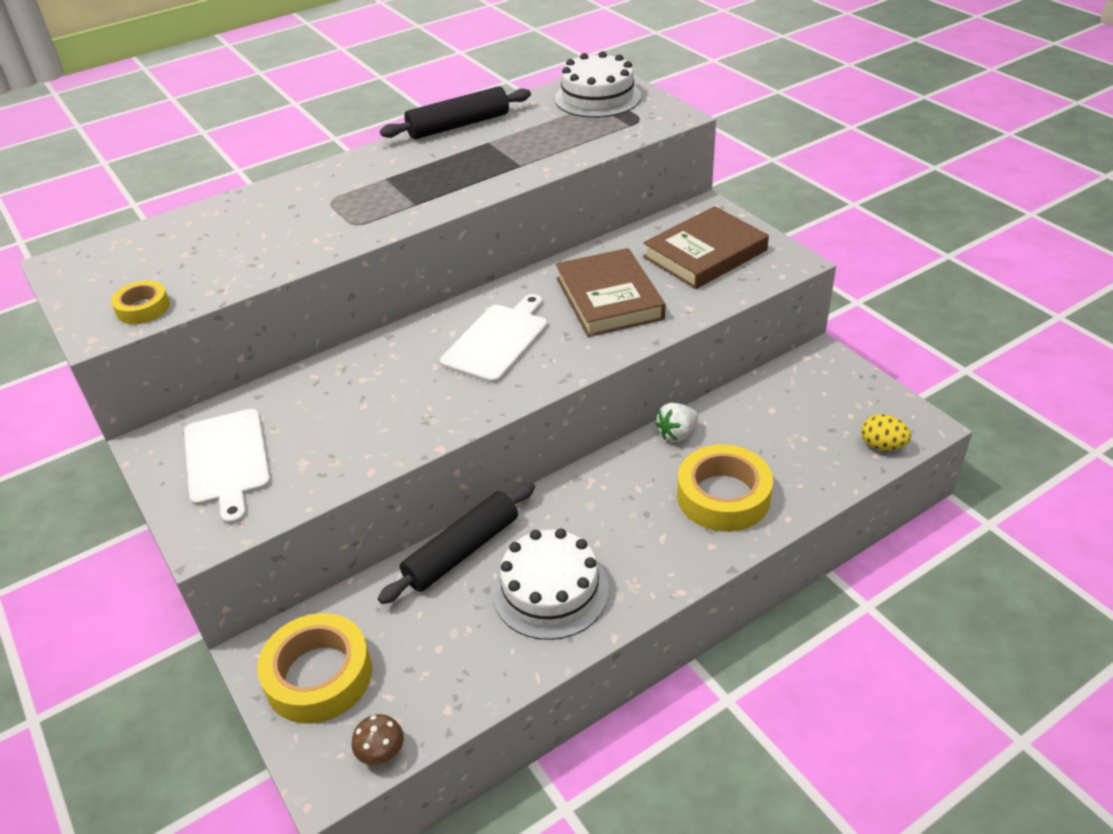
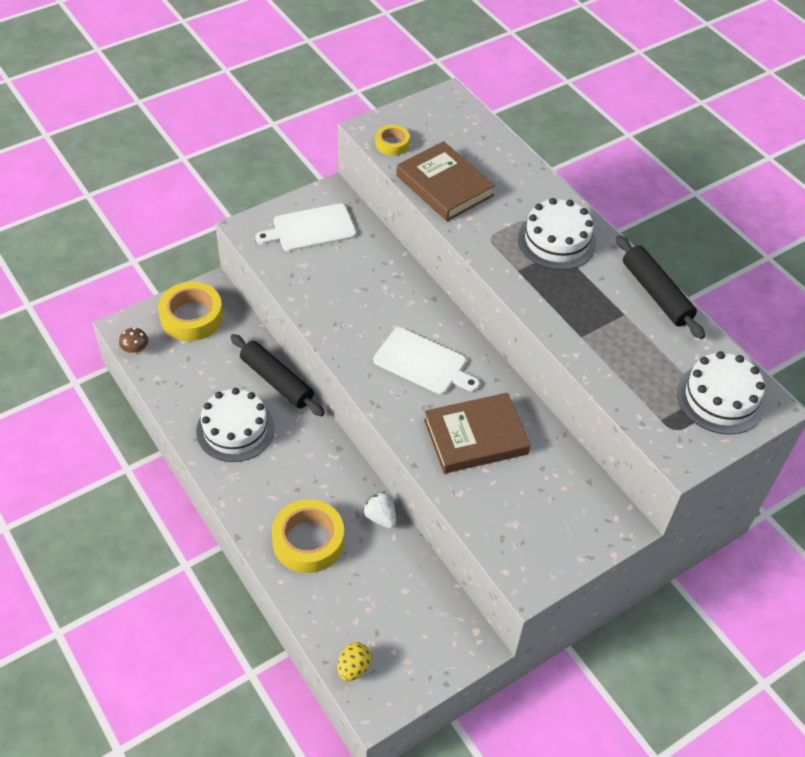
camera: 85 degrees right, 10 degrees up
brown book [643,206,769,289] -> brown book moved to [396,141,495,221]
none -> white cake [518,198,596,270]

